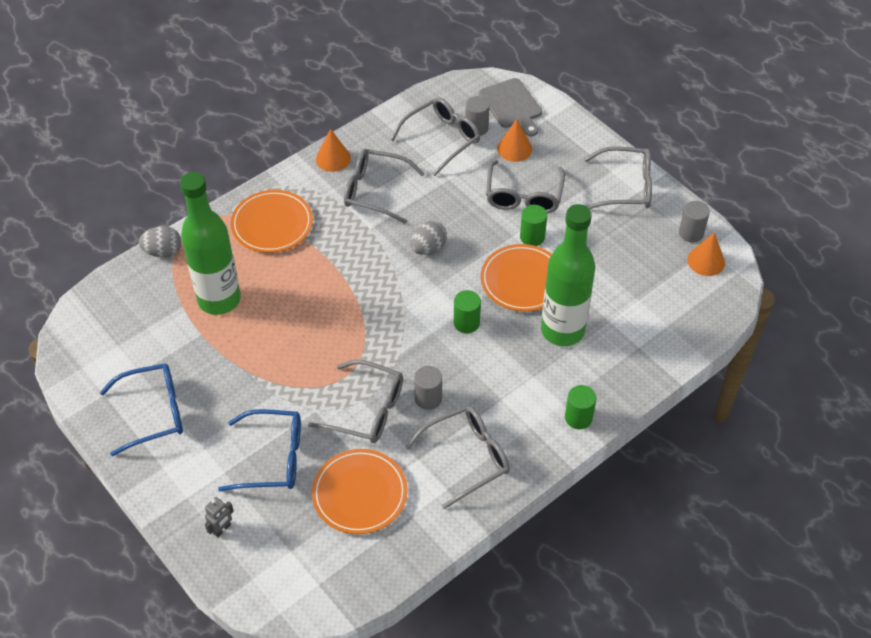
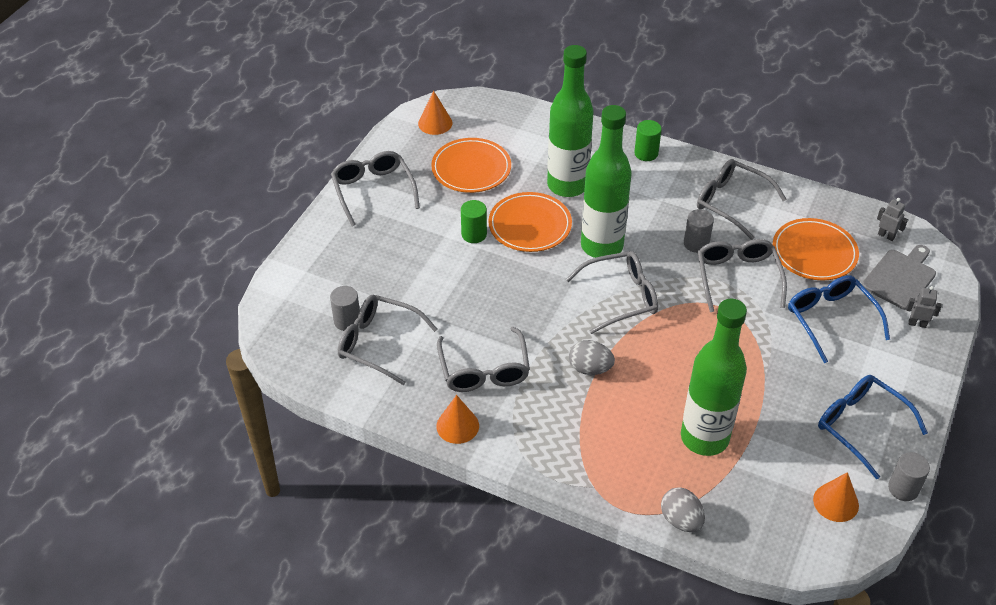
camera: 115 degrees left, 5 degrees down
orange plate [231,190,313,253] -> orange plate moved to [431,138,511,193]
grey egg [411,221,447,255] -> grey egg moved to [569,340,615,375]
green cylinder [454,290,481,333] -> green bottle [581,105,632,258]
grey cutting board [479,78,542,136] -> grey cutting board moved to [862,245,936,310]
grey glasses [486,160,565,213] -> grey glasses moved to [566,251,658,334]
orange cone [497,119,532,162] -> orange cone moved to [813,472,859,522]
grey cylinder [679,201,710,242] -> grey cylinder moved to [888,452,930,501]
none -> grey robot [877,198,908,241]

